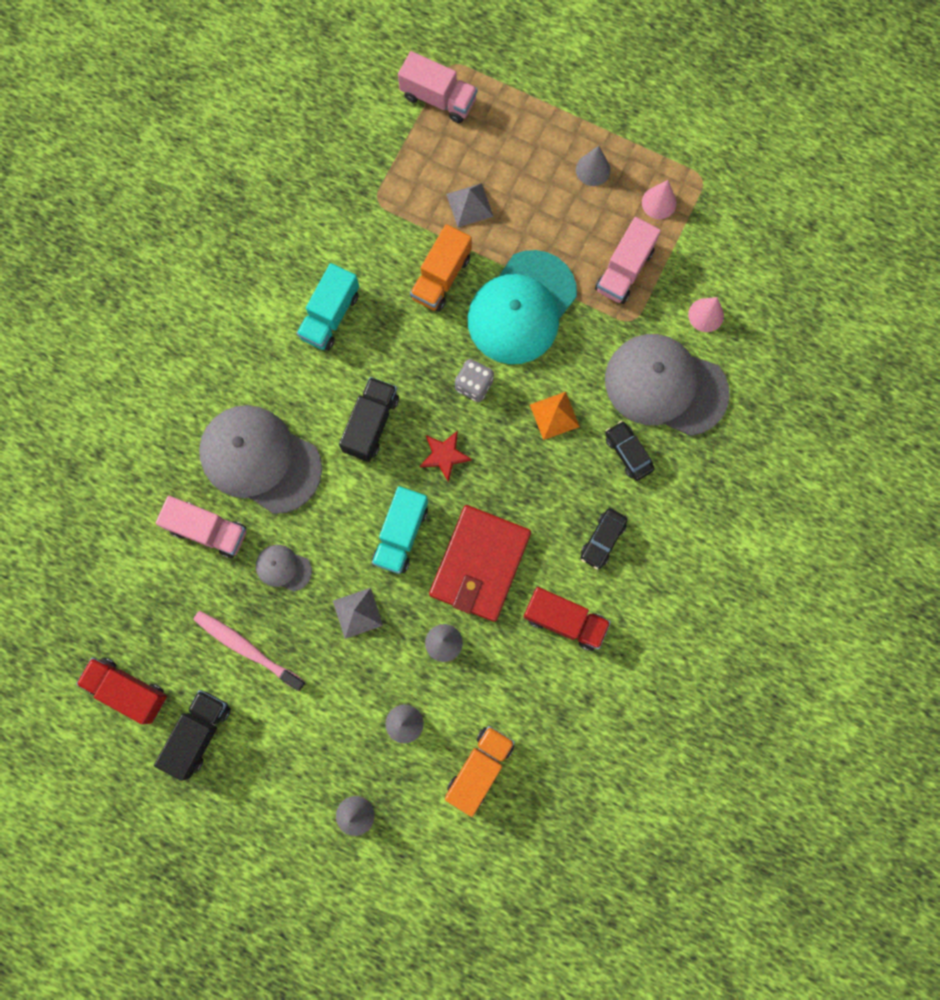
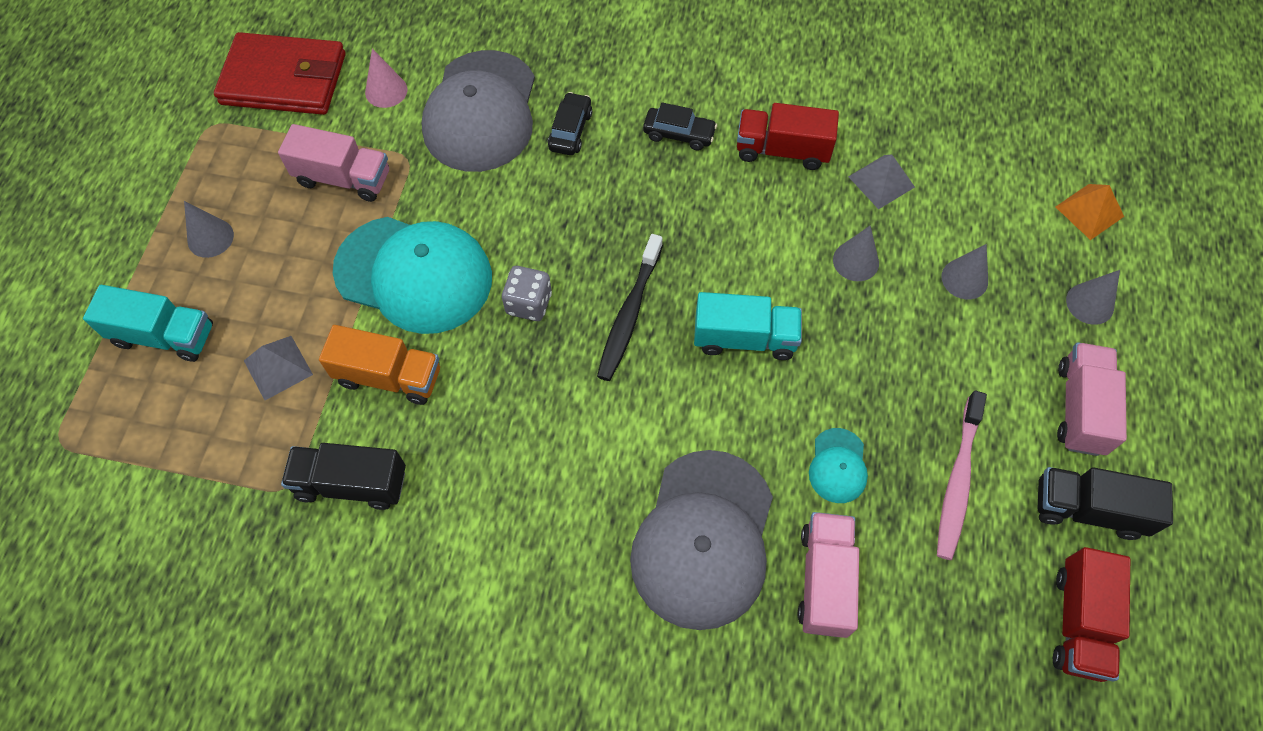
camera: 105 degrees left, 15 degrees down
grey cap [256,545,312,592] -> turquoise cap [809,428,868,503]
turquoise truck [296,263,359,351] -> turquoise truck moved to [83,285,213,362]
grey pyramid [333,588,383,639] -> grey pyramid moved to [848,154,915,209]
black truck [339,377,399,462] -> black truck moved to [281,443,406,510]
pink truck [398,51,477,123] -> pink truck moved to [1057,342,1127,456]
red star [420,431,472,482] -> black toothbrush [597,234,663,381]
red wallet [429,505,531,622] -> red wallet moved to [214,32,345,115]
orange truck [445,726,515,817] -> none
red truck [523,587,611,651] -> red truck turned 90 degrees counterclockwise [737,103,839,170]
orange pyramid [530,392,580,440] -> orange pyramid moved to [1055,184,1124,240]
black car [605,421,655,481] -> black car turned 150 degrees clockwise [548,92,592,155]
pink cone [642,180,677,219] -> none

